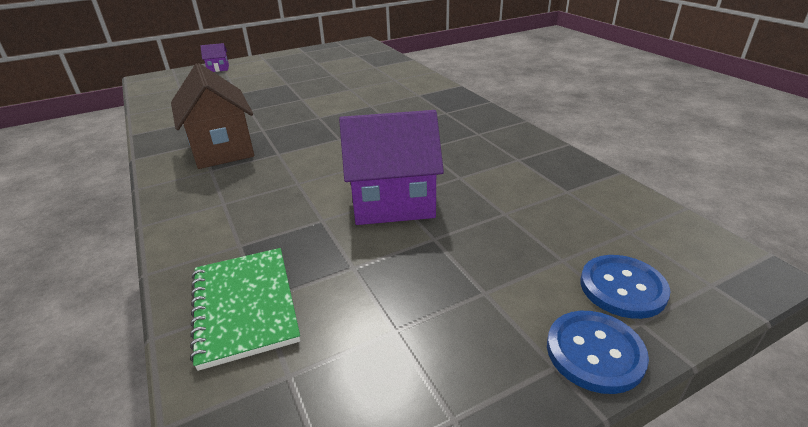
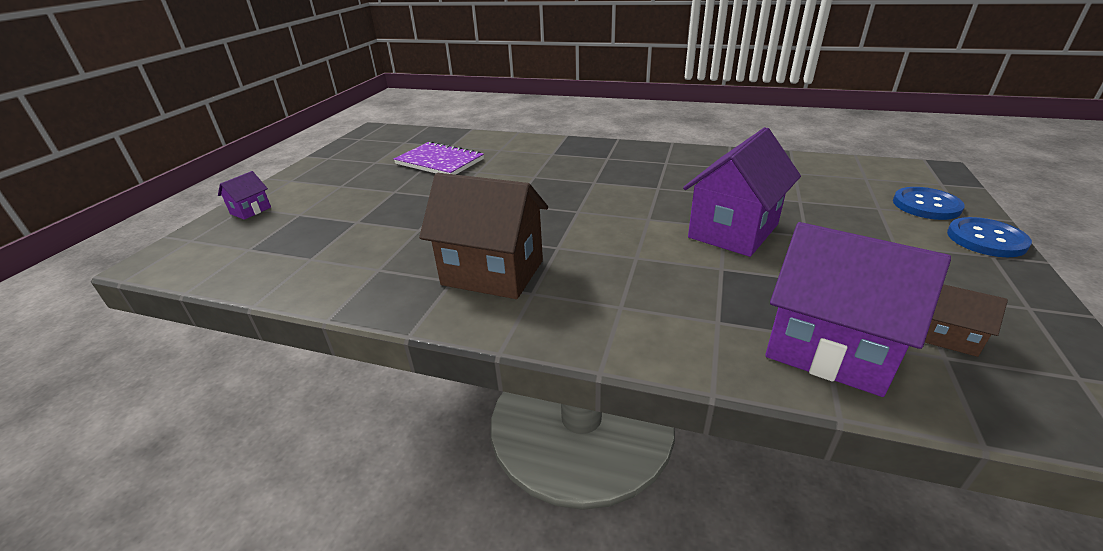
camera: 45 degrees left, 0 degrees up
green notebook [190,248,300,371] -> purple house [765,222,951,397]
none -> purple notebook [394,141,484,175]
none -> brown house [925,284,1008,357]

